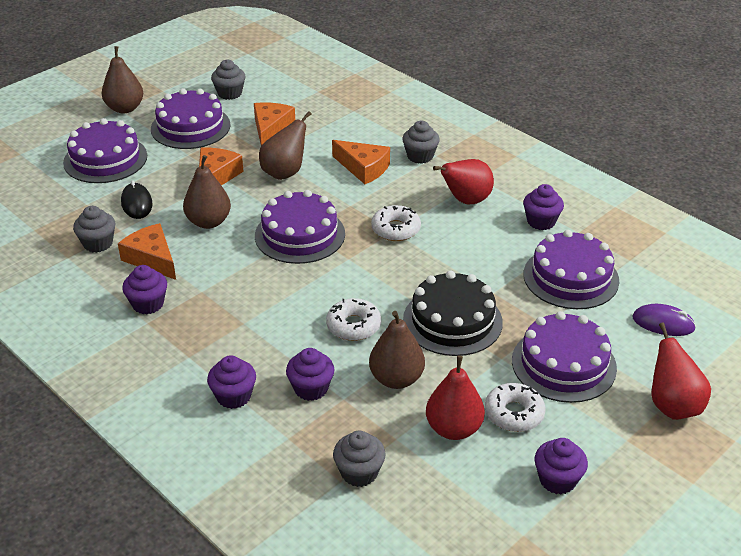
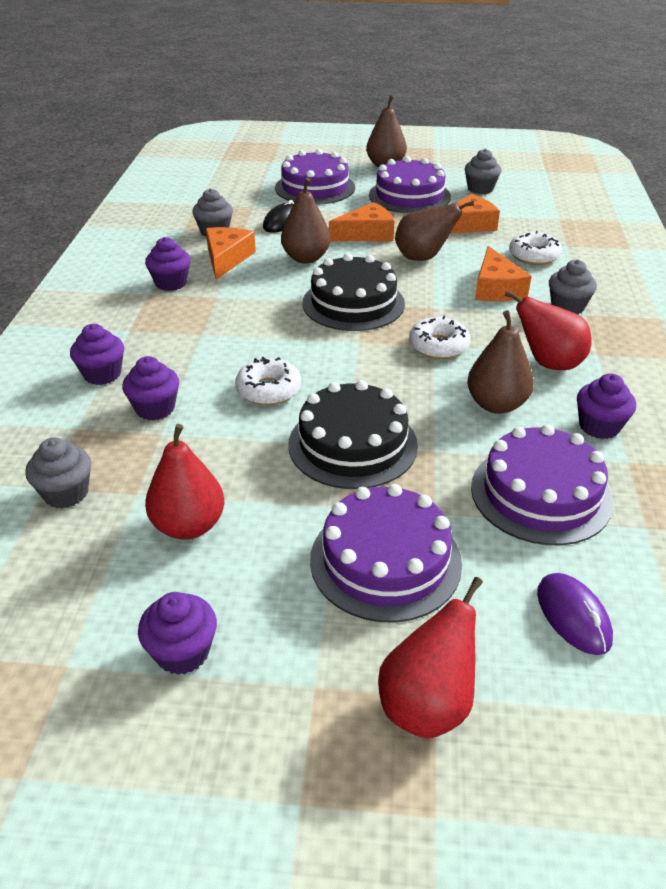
camera: 50 degrees right, 0 degrees up
purple cake [255,190,345,264] -> black cake [302,253,405,331]
brown pear [369,311,425,389] -> brown pear moved to [467,310,534,414]
white donut [485,383,546,432] -> white donut moved to [509,231,562,265]

